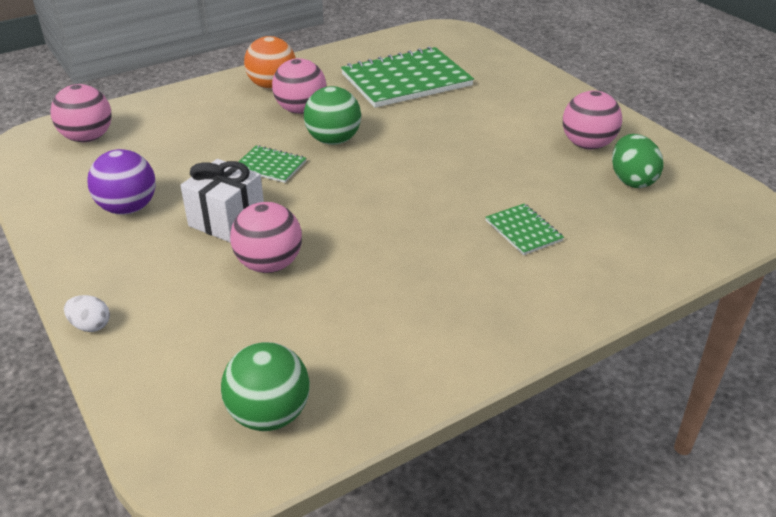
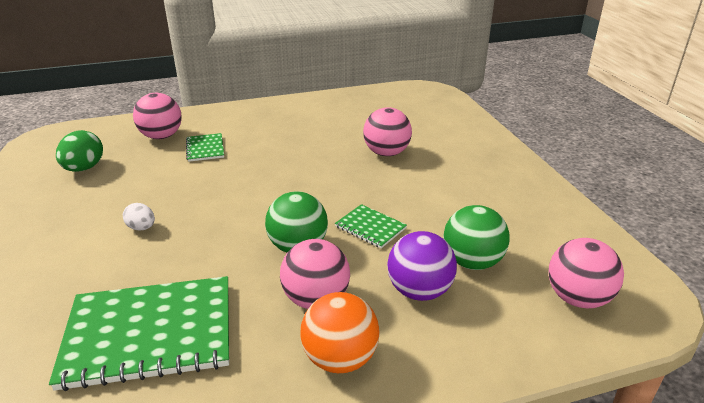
camera: 165 degrees left, 5 degrees down
white egg [64,295,110,332] -> white egg moved to [123,203,155,231]
purple ball [87,149,156,215] -> purple ball moved to [387,231,457,301]
white gift [180,159,264,243] -> none
green ball [221,342,310,431] -> green ball moved to [443,205,509,270]
pink ball [563,90,622,150] -> pink ball moved to [133,93,182,139]

